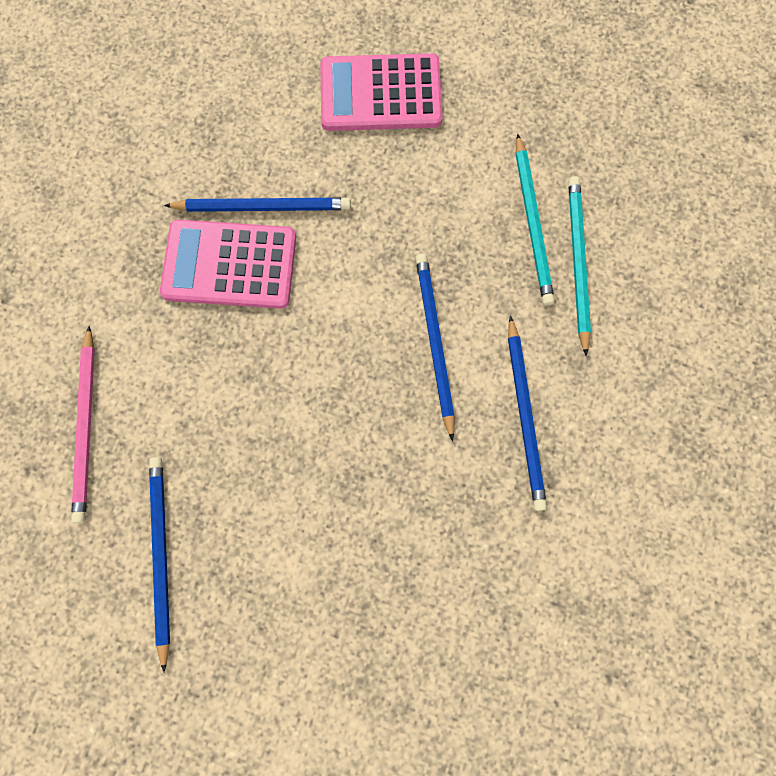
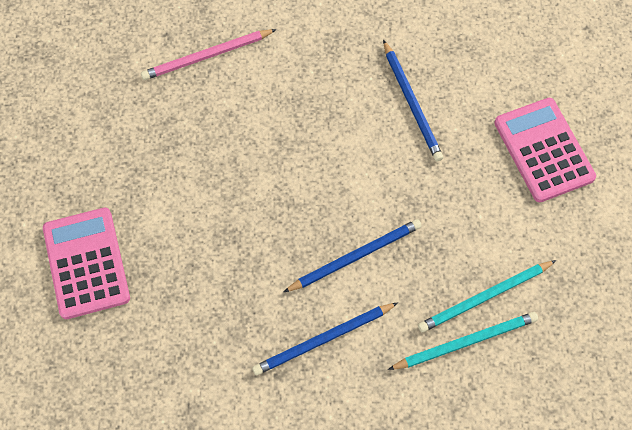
camera: 70 degrees right, 10 degrees down
blue pencil [149,457,170,672] -> none
pink calculator [160,220,296,309] -> pink calculator moved to [43,208,130,319]

